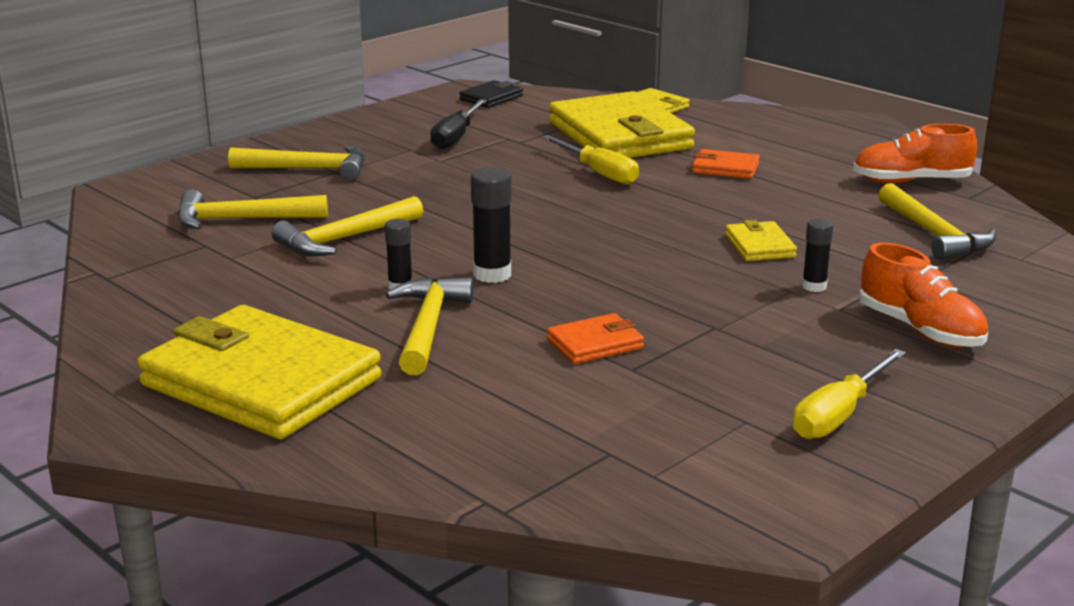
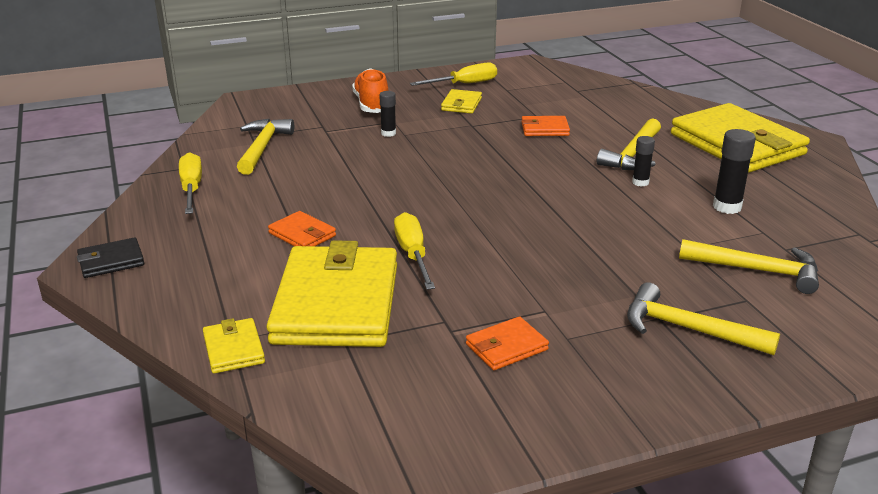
camera: 155 degrees left, 5 degrees up
yellow hammer [272,196,424,256] -> none
black screwdriver [430,99,487,150] -> orange wallet [466,316,549,370]
black wallet [459,80,523,108] -> black wallet moved to [77,237,144,278]
black glue stick [471,167,512,283] -> black glue stick moved to [713,129,756,214]
yellow wallet [725,220,797,261] -> yellow wallet moved to [441,89,482,114]
orange shoe [853,124,977,183] -> yellow screwdriver [179,152,202,214]

